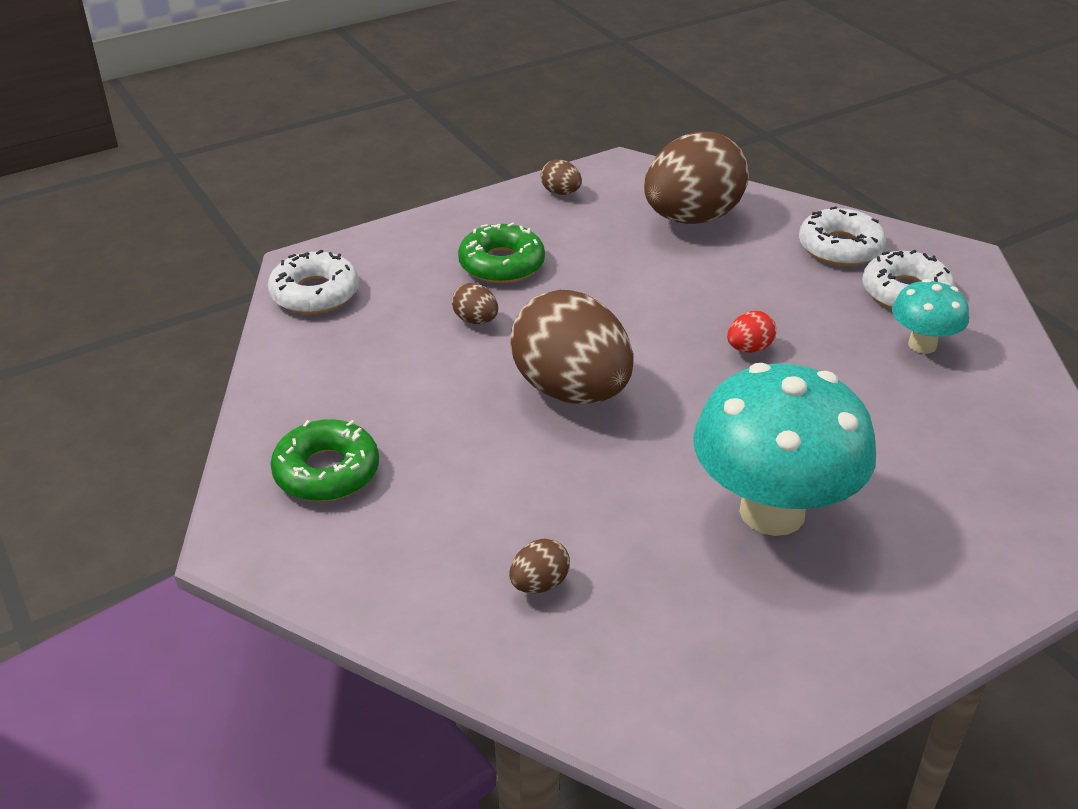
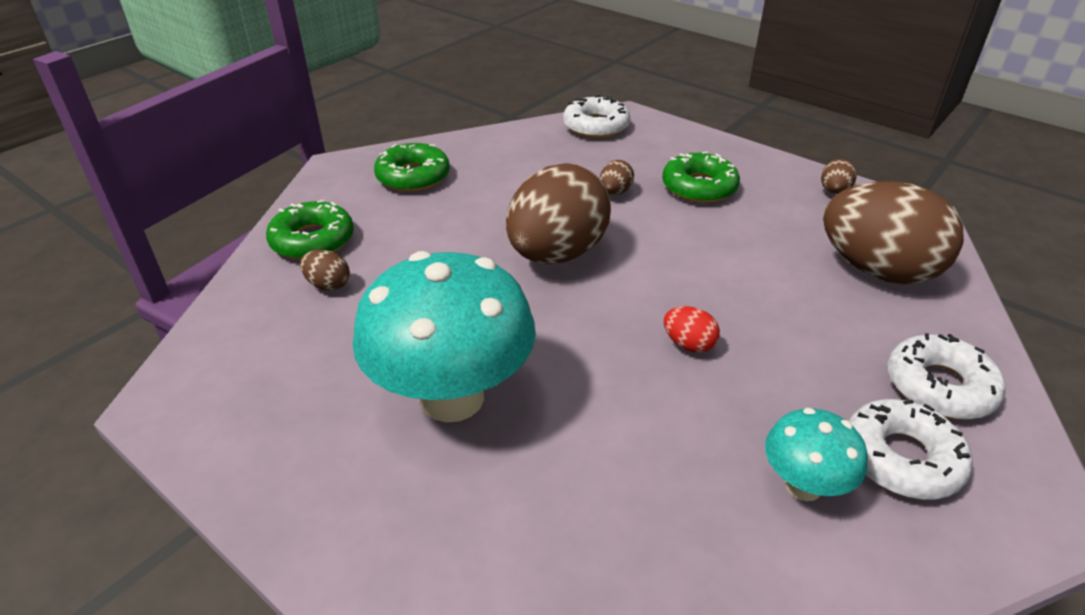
camera: 70 degrees right, 0 degrees up
none -> green donut [266,200,354,260]

